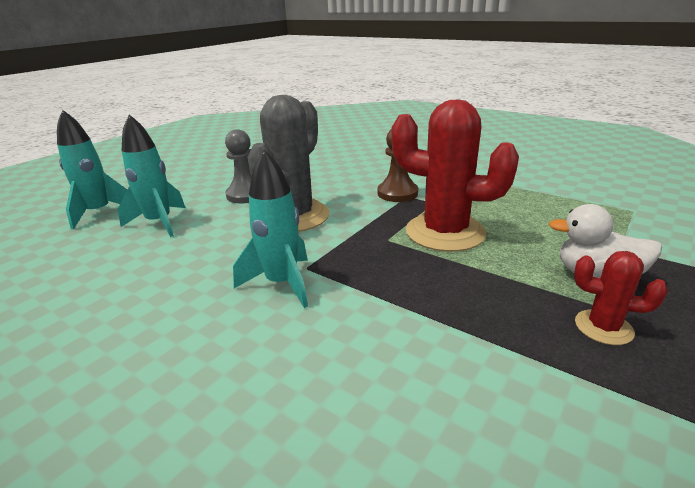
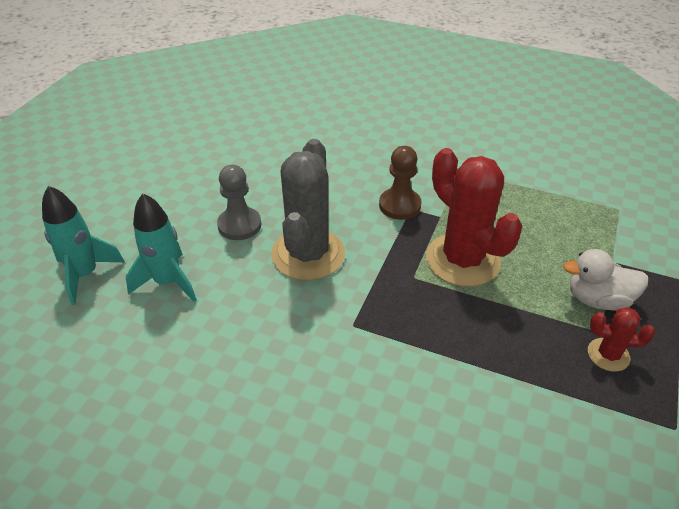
camera: 15 degrees left, 15 degrees up
turquoise rocket [233,149,308,308] -> none
red cactus [391,99,519,252] -> red cactus turned 45 degrees clockwise [426,148,523,287]

